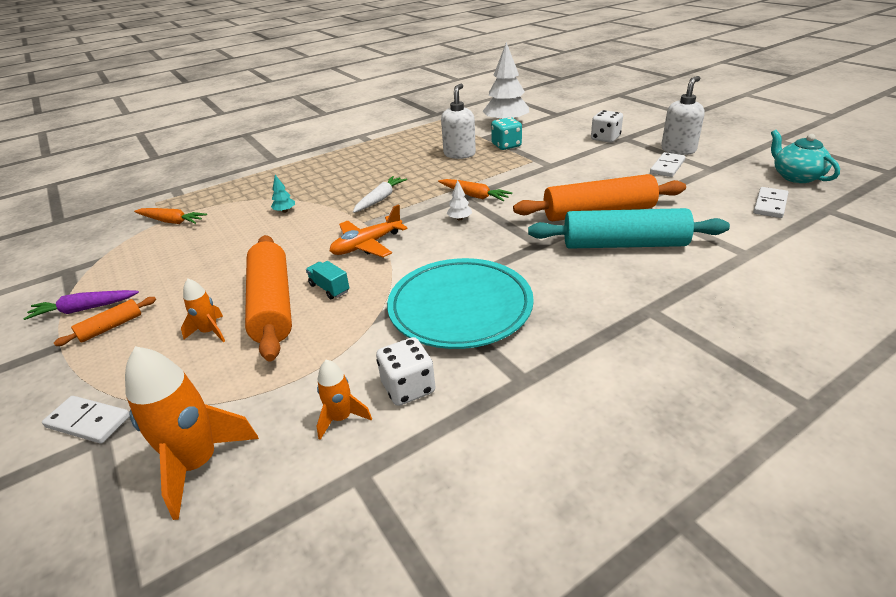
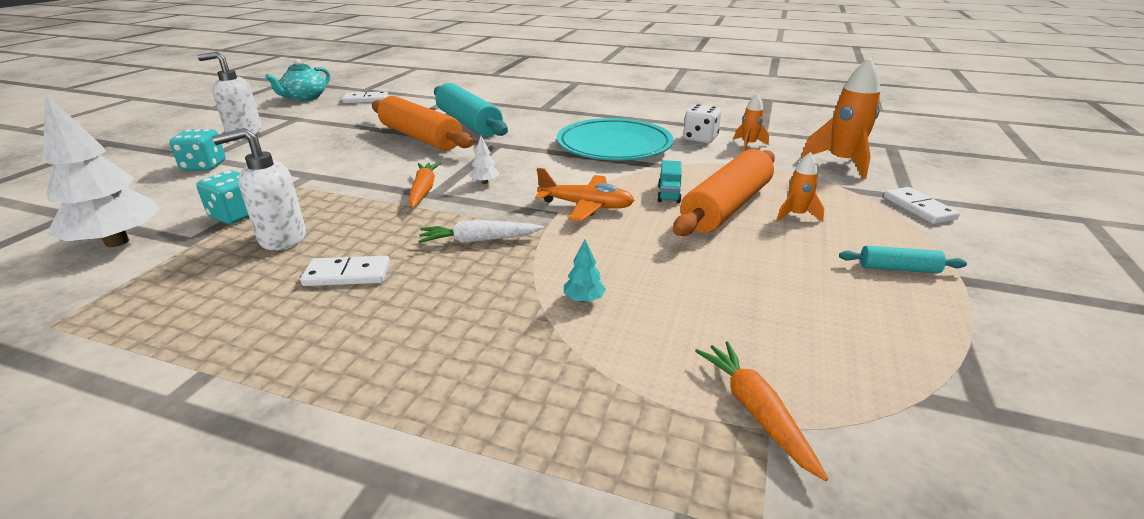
camera: 130 degrees left, 5 degrees down
purple carrot [23,290,139,320] -> none
orange rolling pin [54,297,156,346] -> turquoise rolling pin [839,246,967,273]
white dice [591,110,623,143] -> turquoise dice [169,129,226,171]
white domino [650,152,685,177] -> white domino moved to [301,256,390,286]

